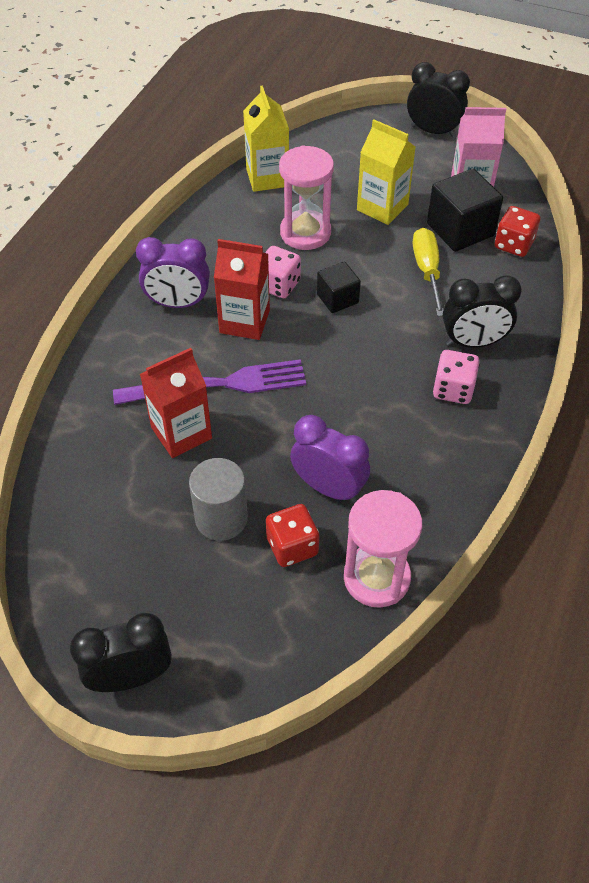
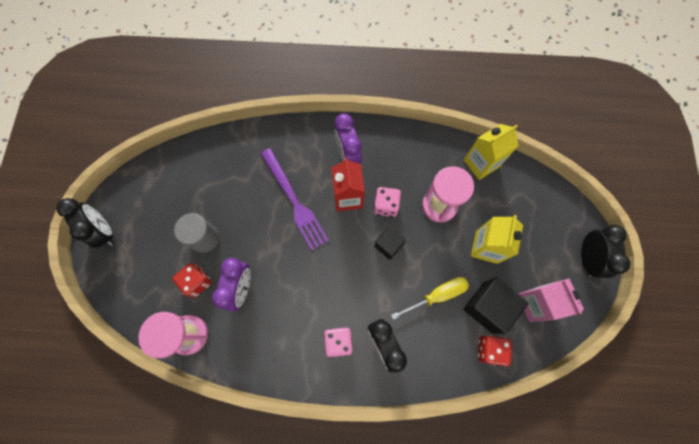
camera: 70 degrees right, 20 degrees up
red carton [140,348,212,458] -> none

